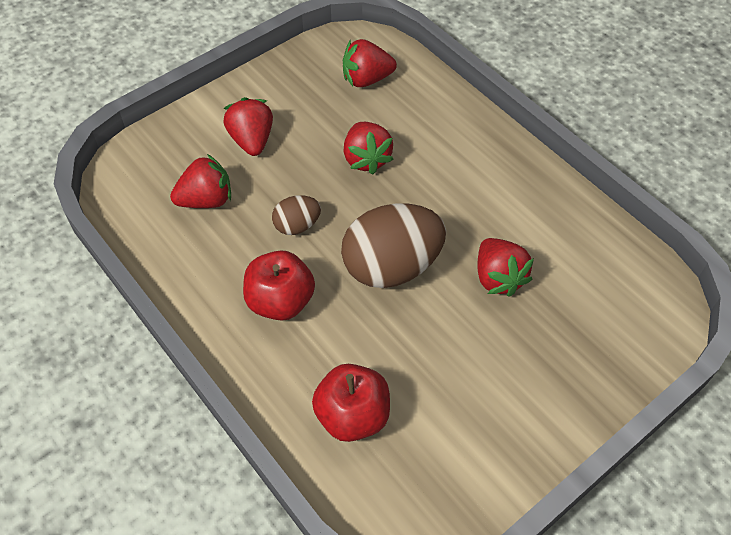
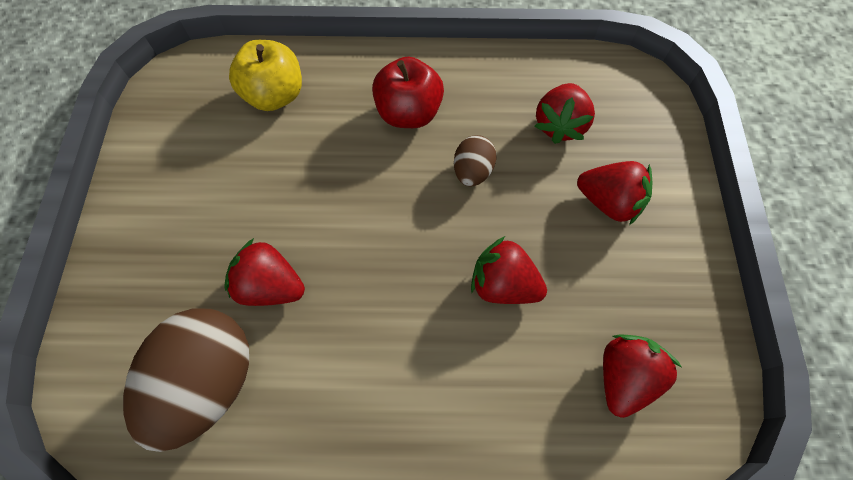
camera: 130 degrees right, 10 degrees up
red apple [312,364,390,442] -> yellow apple [229,40,302,111]
brown egg [341,204,446,288] -> brown egg moved to [123,309,249,452]

